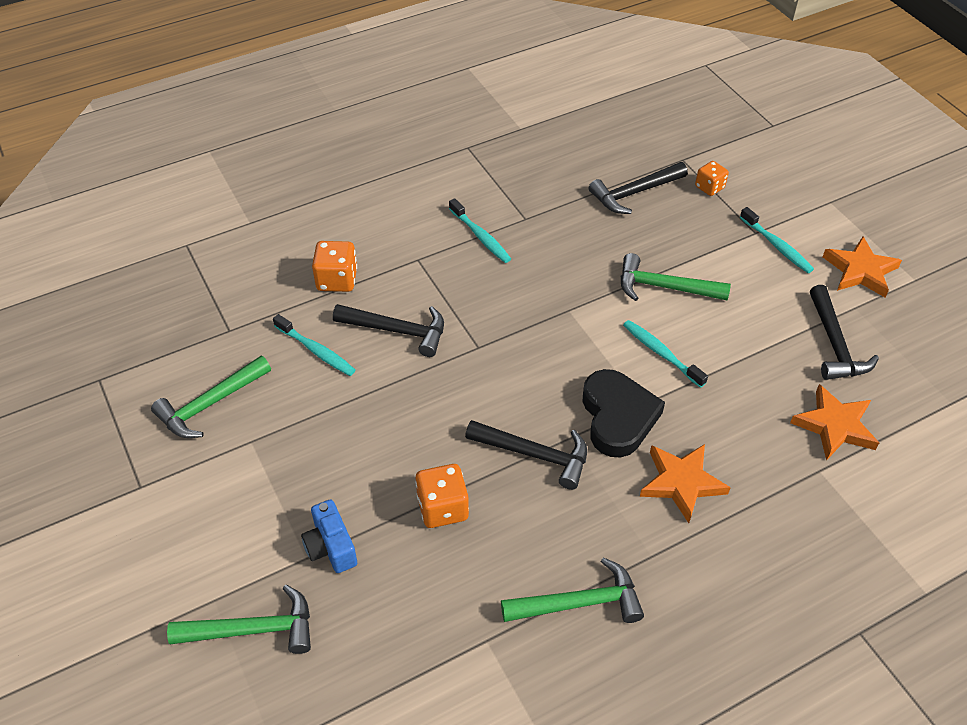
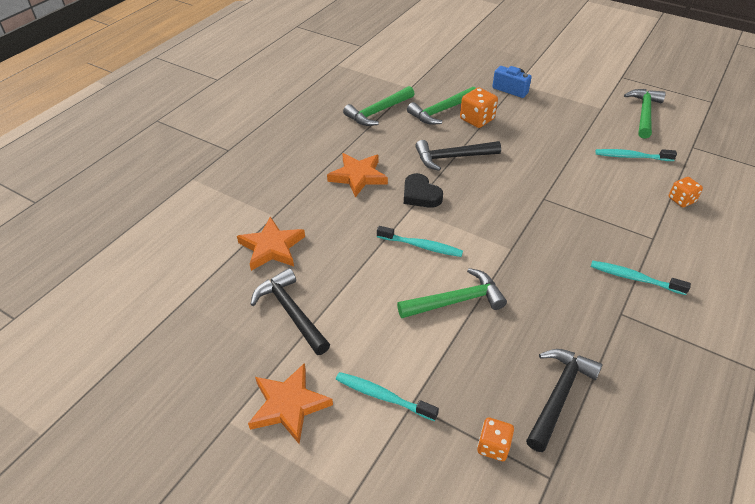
camera: 150 degrees right, 5 degrees down
green hammer [167,585,311,654] -> green hammer moved to [407,87,476,125]
orange dice [312,241,357,292] -> orange dice [669,177,703,207], size x0.66
black hammer [333,304,444,357] -> none
black heart [582,369,665,458] -> black heart [404,173,443,208], size x0.66

